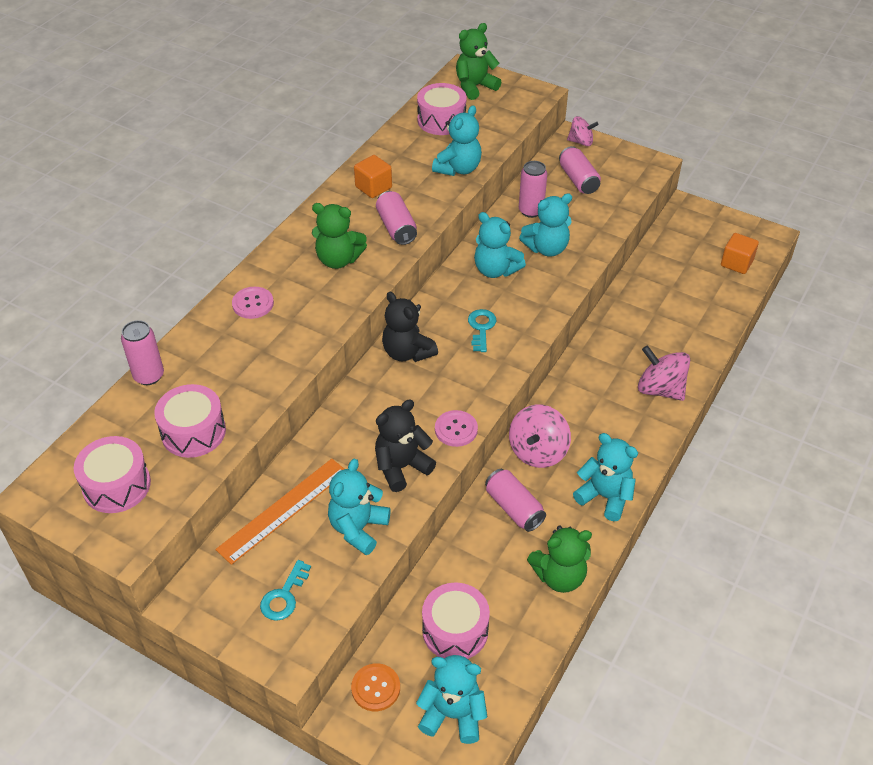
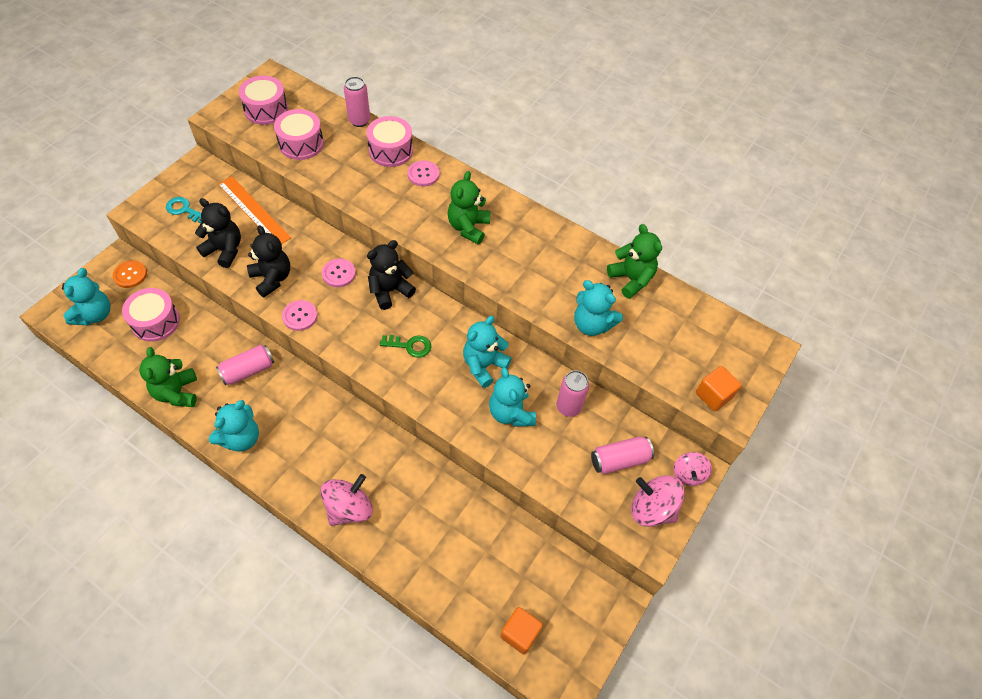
camera: 90 degrees right, 10 degrees up
turquoise teddy bear [328,459,391,555] -> black teddy bear [195,198,241,268]
orange cube [354,155,392,198] -> orange cube moved to [696,366,741,411]
pink can [376,191,417,245] -> none
pink drum [417,83,467,135] -> pink drum moved to [367,116,413,167]
green teddy bear [456,23,501,100] -> green teddy bear moved to [607,224,662,299]
turquoise key [468,309,497,352] -> green key [380,335,431,358]
pink spinning top [509,404,571,468] -> pink spinning top moved to [631,475,685,527]
none -> pink button [322,259,356,287]

